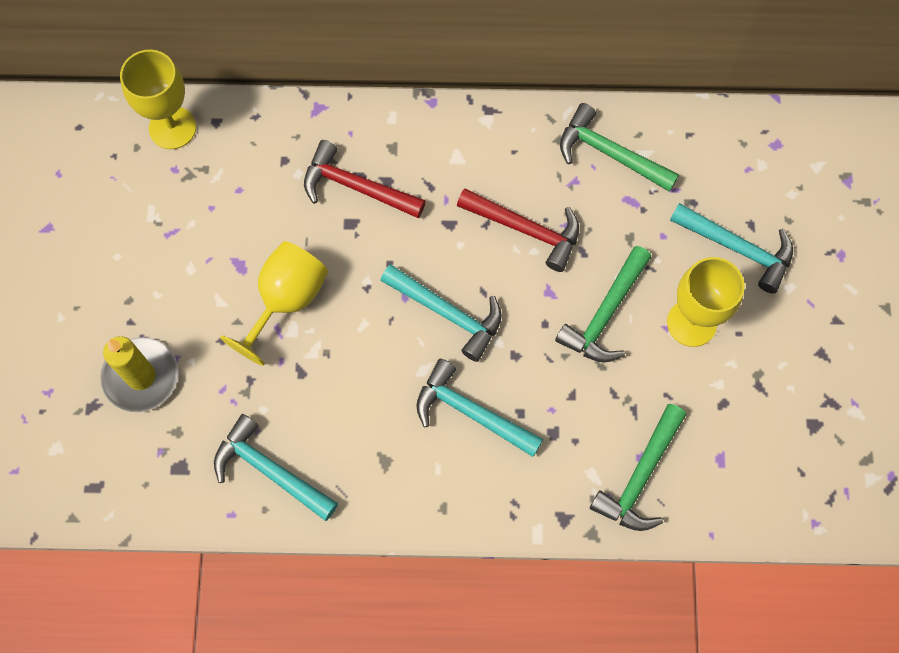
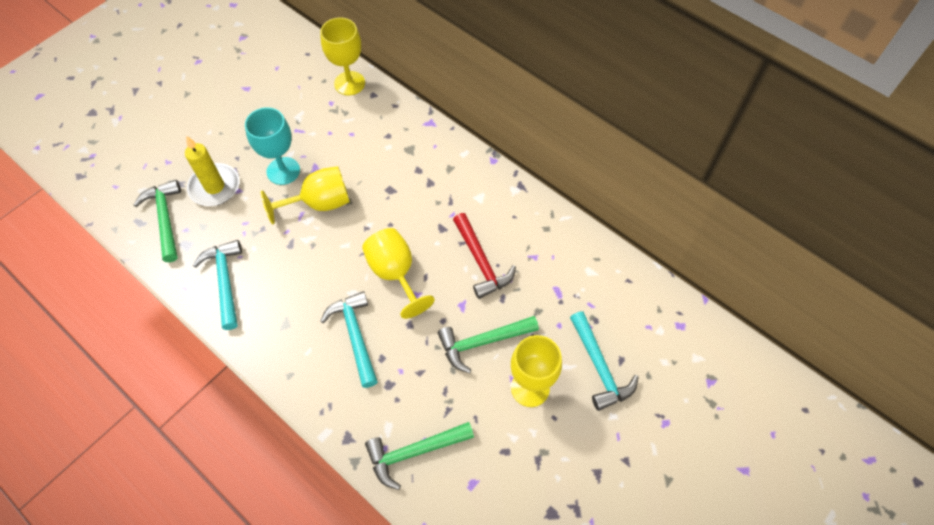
camera: 40 degrees right, 10 degrees down
red hammer [304,140,426,218] -> none
turquoise hammer [380,264,502,362] -> yellow goblet [362,228,435,319]
green hammer [560,103,679,192] -> green hammer moved to [134,180,181,262]
none -> turquoise goblet [245,107,300,185]

